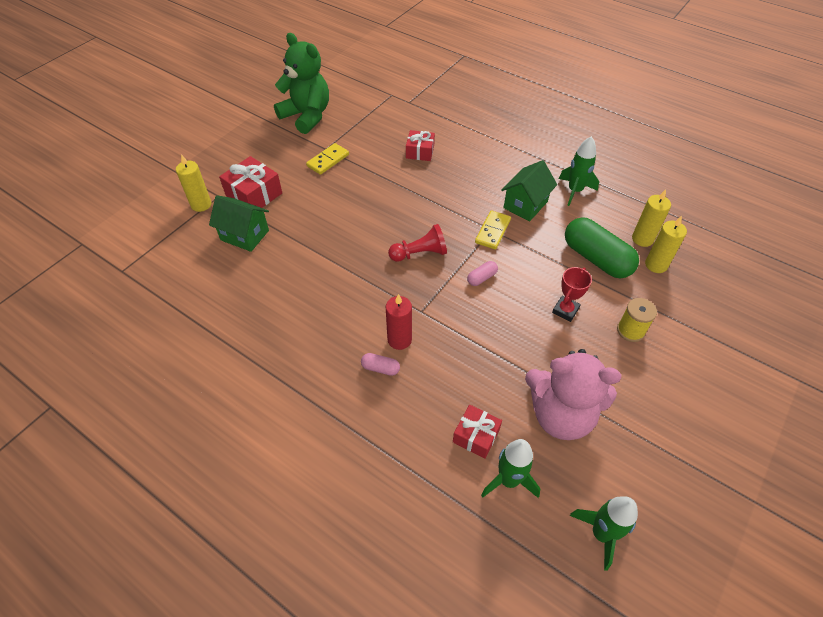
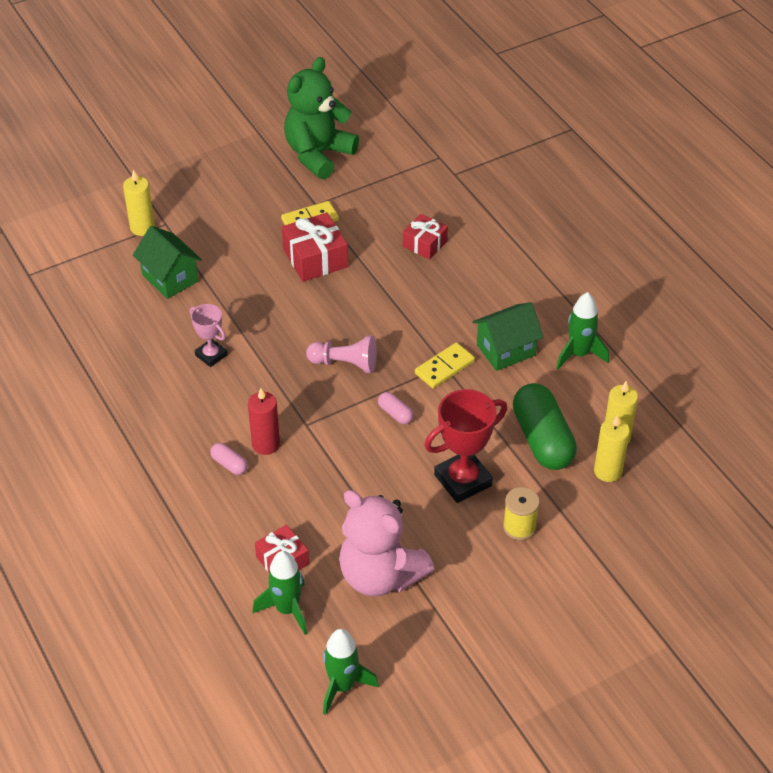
camera: 25 degrees right, 5 degrees down
red gift [219,156,282,208] -> red gift moved to [282,212,348,282]
green teddy bear [274,33,329,134] -> green teddy bear turned 120 degrees counterclockwise [284,57,359,179]
red pawn [388,224,447,262] -> pink pawn [306,335,377,373]
pink capsule [467,261,498,286] -> pink capsule turned 60 degrees clockwise [378,392,414,424]
red trophy [552,267,592,322] -> red trophy [424,389,507,503], size x1.72
none -> pink trophy [190,304,227,367]

